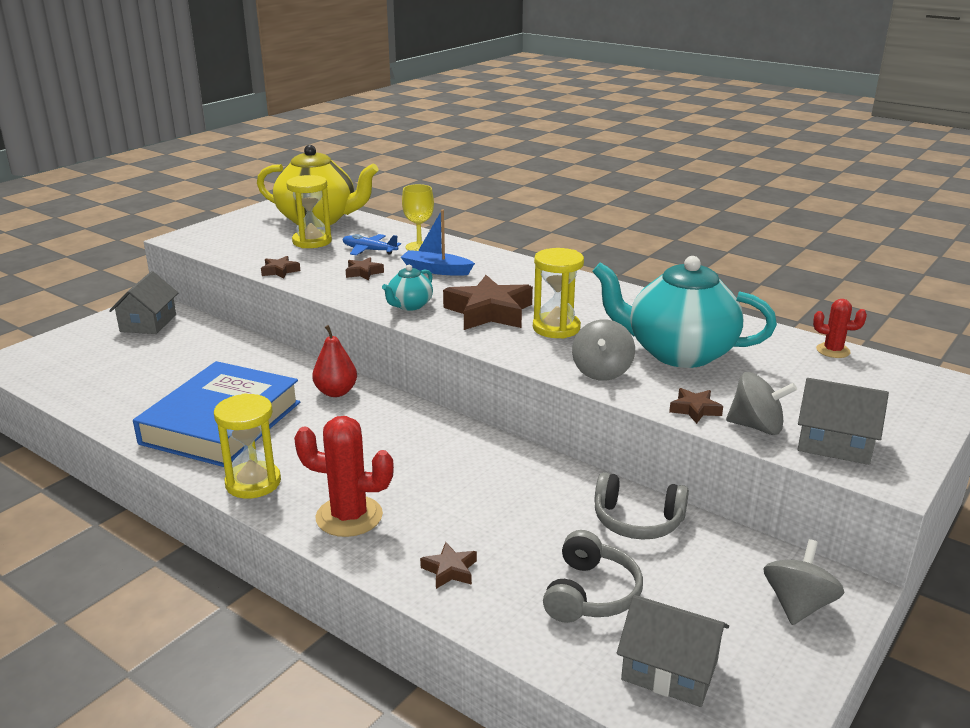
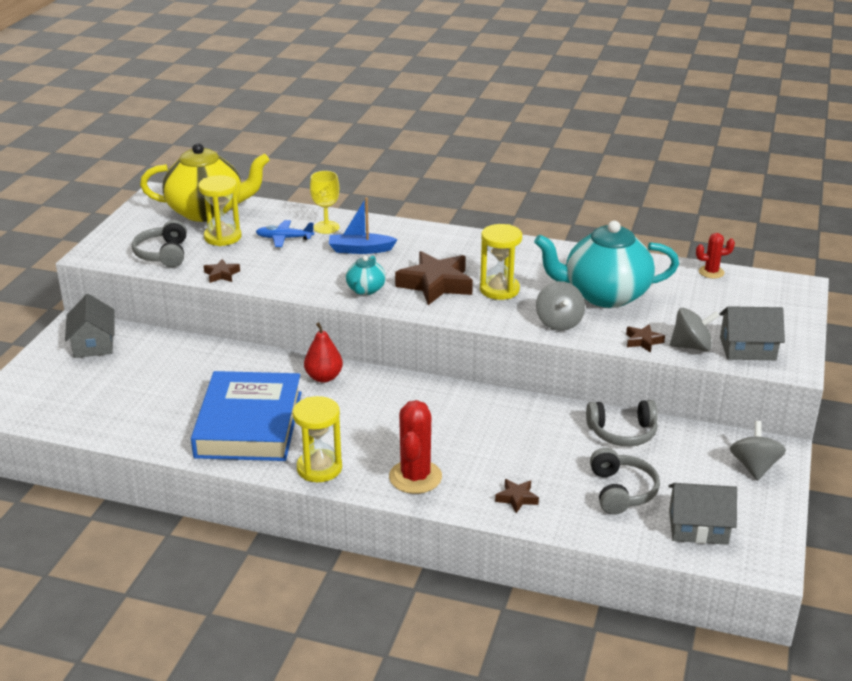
camera: 20 degrees left, 5 degrees up
red cactus [294,416,394,537] -> red cactus turned 75 degrees counterclockwise [389,400,442,494]
brown star [346,257,384,280] -> none
none -> grey headphones [132,220,187,267]

